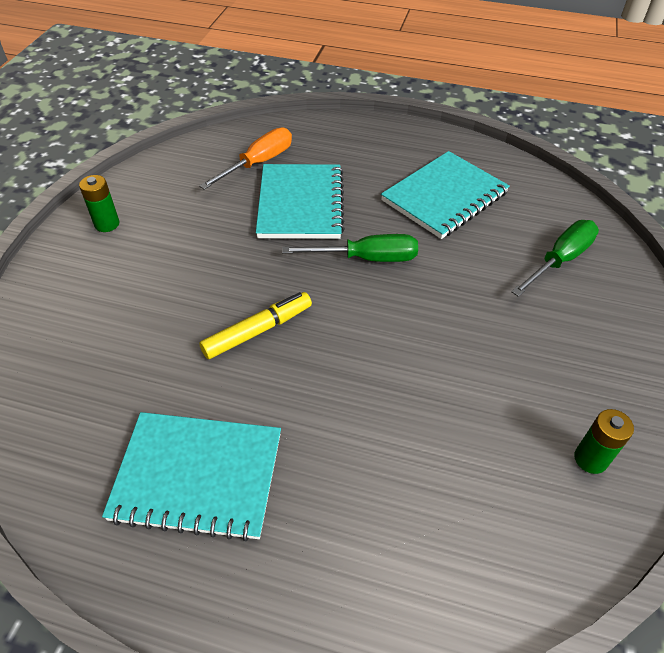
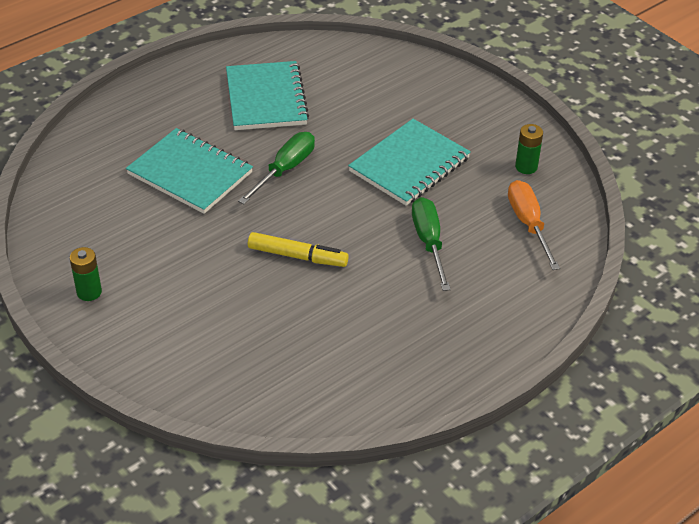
camera: 55 degrees left, 5 degrees down
turquoise notebook [102,412,281,541] -> turquoise notebook moved to [348,119,471,206]
orange screwdriver [199,128,292,190] -> orange screwdriver moved to [508,180,560,270]
yellow marker [199,292,312,359] -> yellow marker turned 105 degrees clockwise [248,232,349,267]
green screwdriver [511,220,599,297] -> green screwdriver moved to [412,197,451,291]

